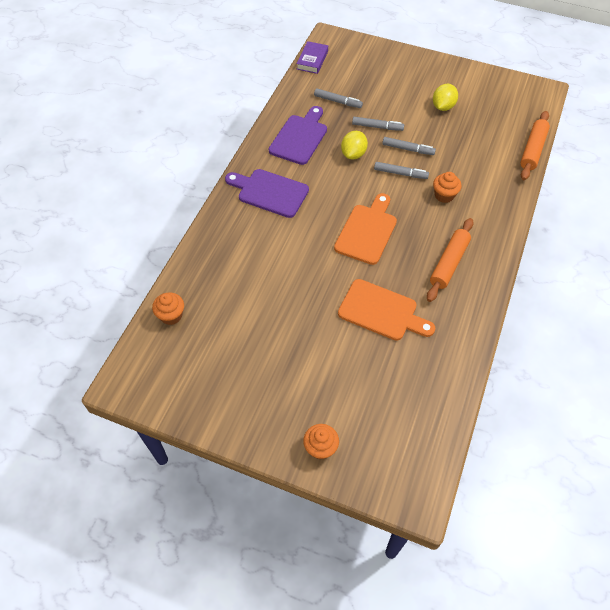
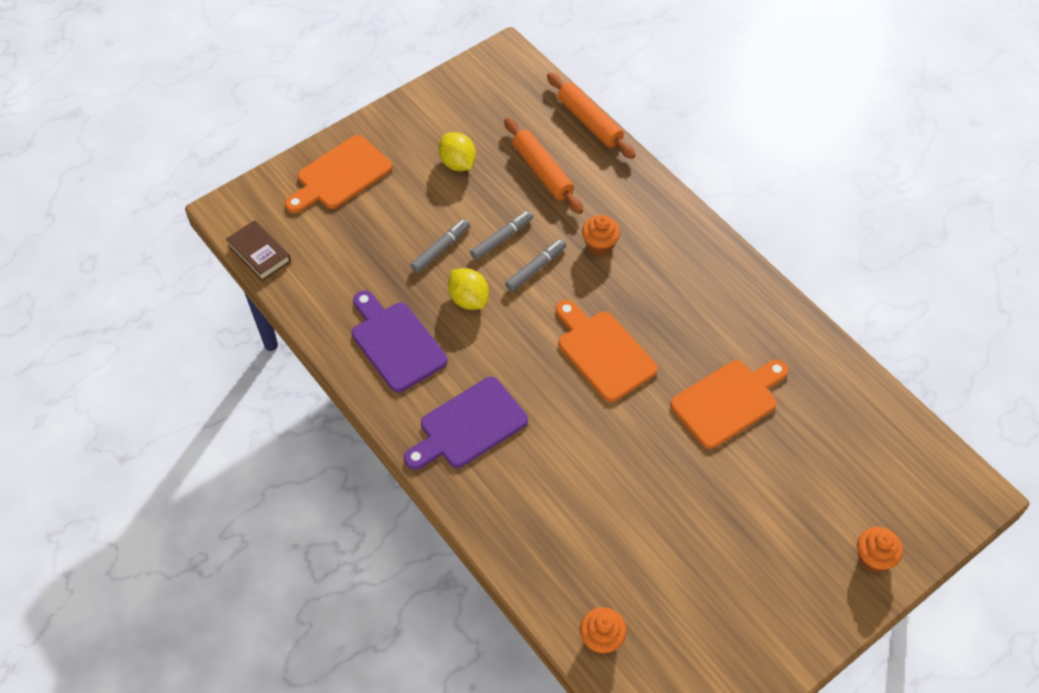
camera: 60 degrees left, 0 degrees up
purple book [296,41,328,74] -> brown book [226,220,291,281]
grey marker [314,89,363,108] -> none
orange rolling pin [427,218,474,302] -> orange rolling pin moved to [504,118,583,214]
none -> orange cutting board [285,135,392,213]

